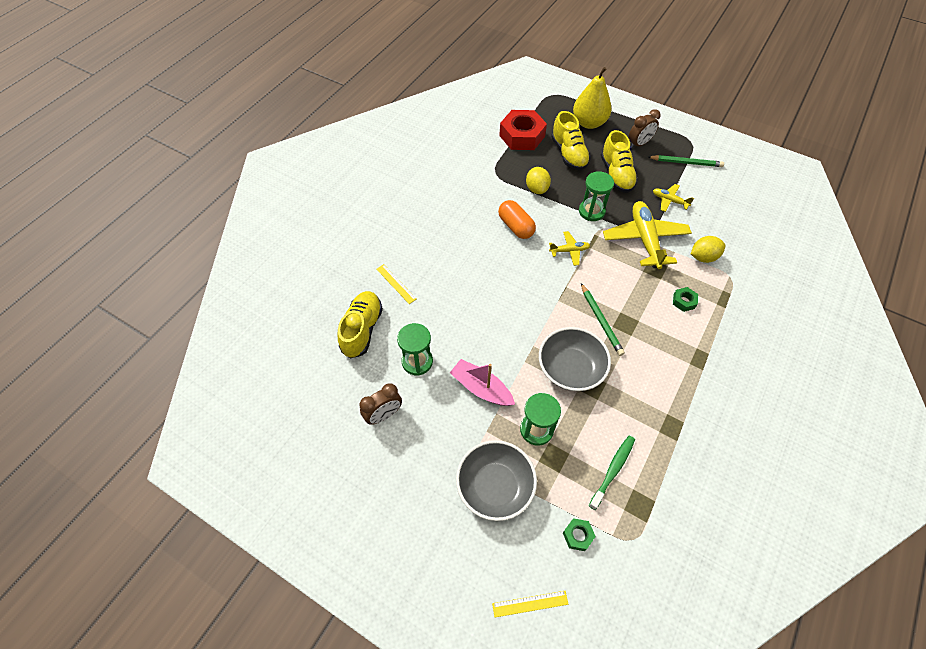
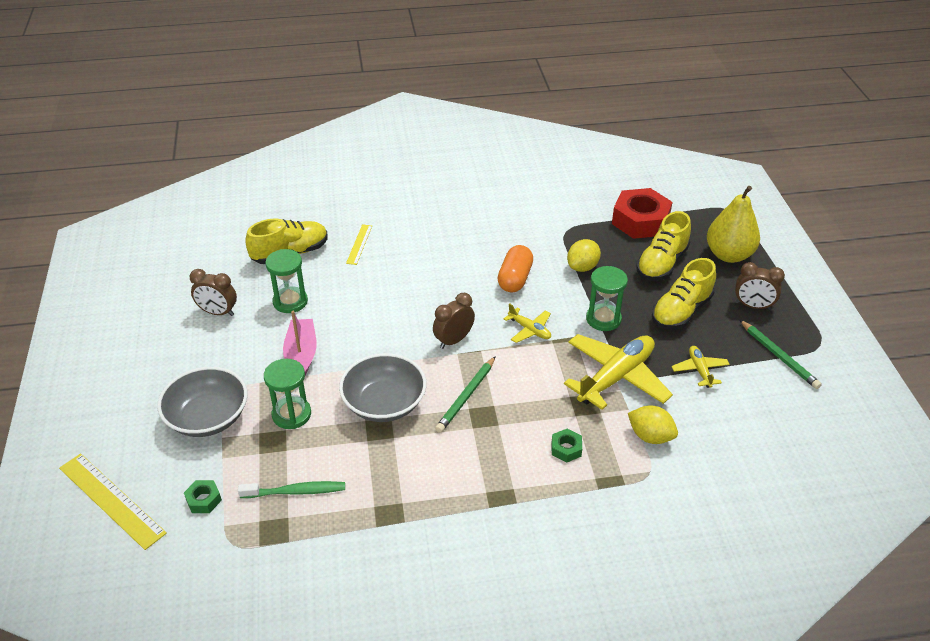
camera: 50 degrees right, 15 degrees down
yellow ruler [492,591,569,617] -> yellow ruler [59,453,167,550], size x1.81
none -> brown clock [433,293,475,349]

